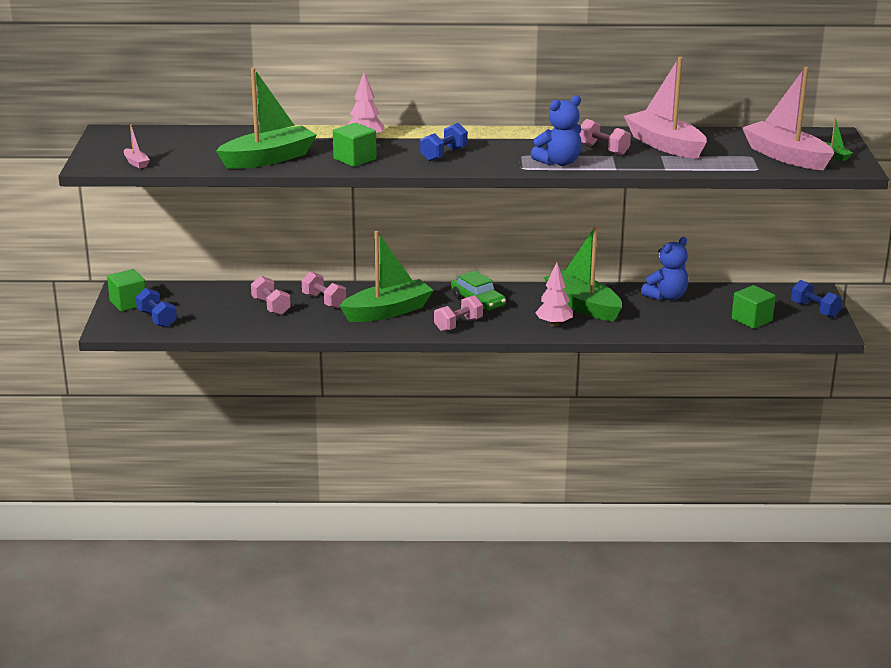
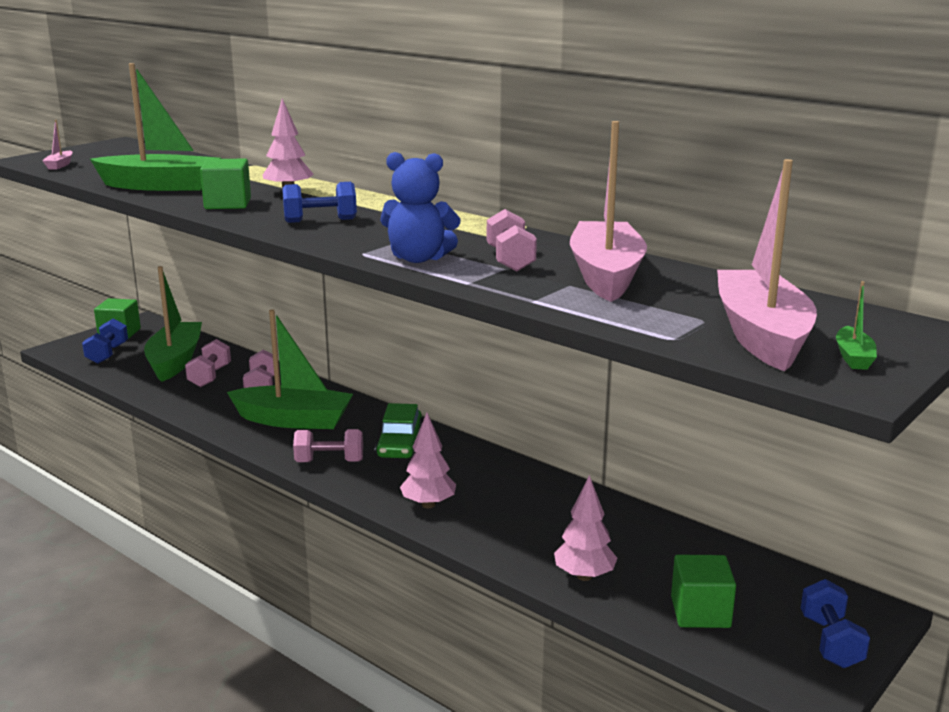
camera: 40 degrees right, 5 degrees down
green boat [544,227,622,321] -> green boat moved to [144,266,202,382]
blue teddy bear [641,237,689,301] -> none
none -> pink tree [554,475,617,581]

